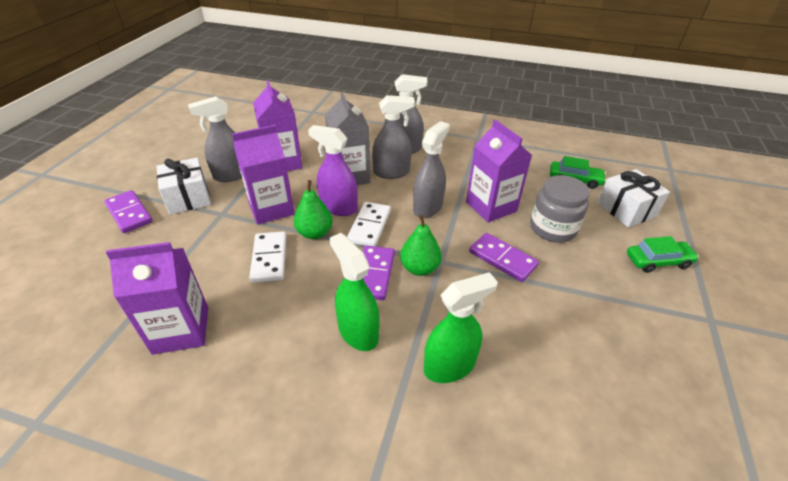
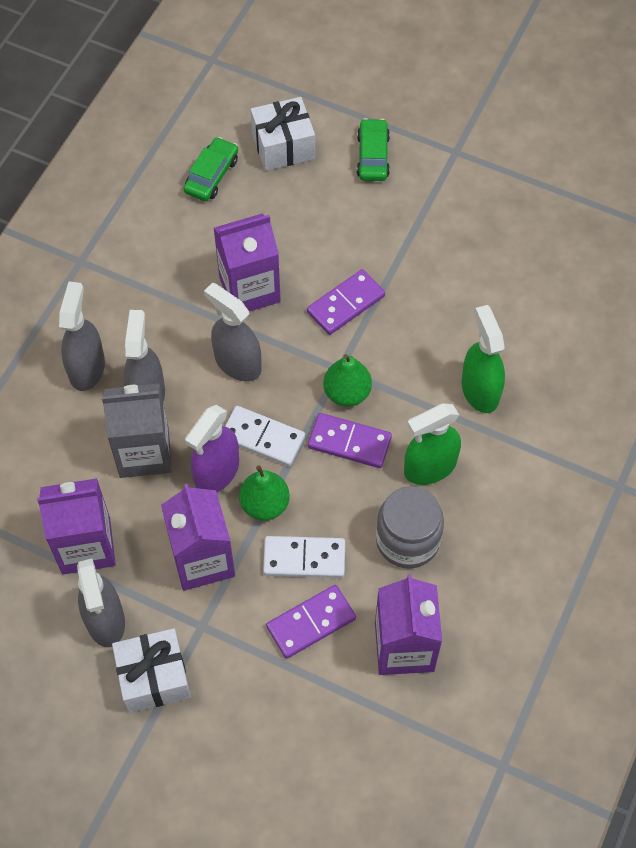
camera: 80 degrees left, 20 degrees up
purple domino [104,190,153,233] -> purple domino moved to [266,585,356,659]
grey jar [530,175,590,243] -> grey jar moved to [376,486,444,569]

